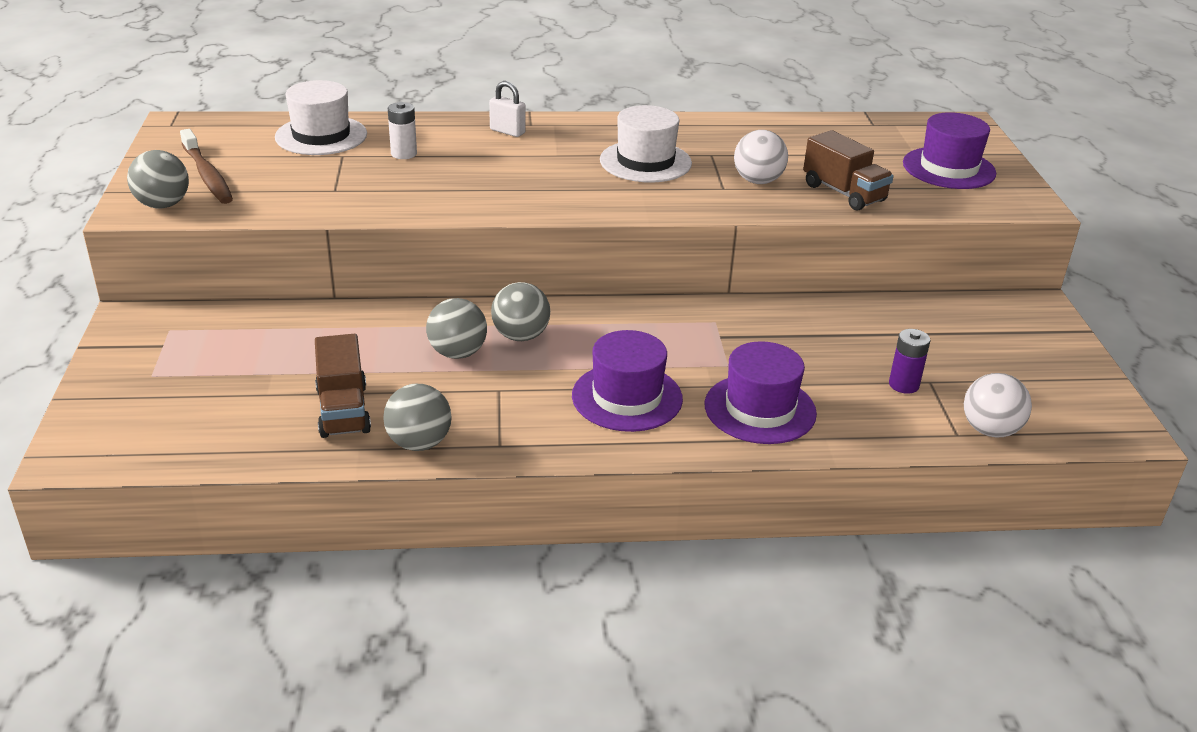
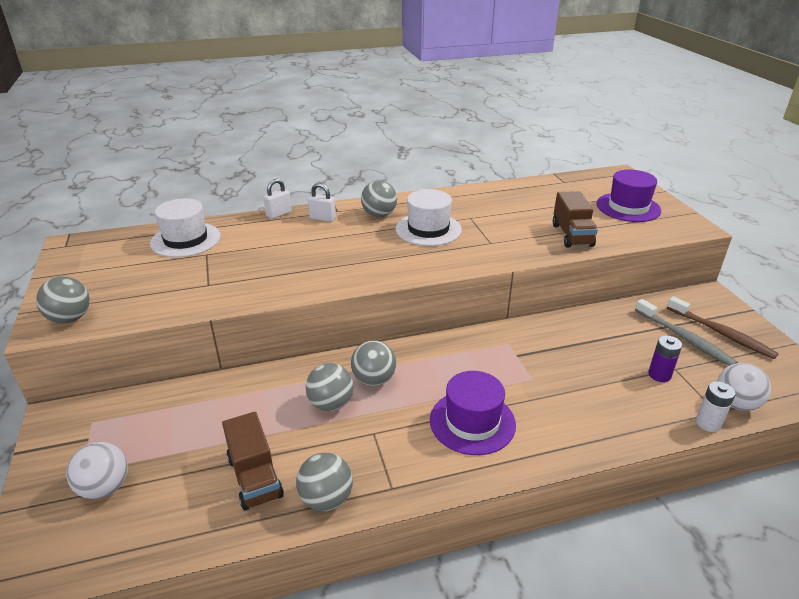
camera: 10 degrees left, 0 degrees up
brown toothbrush [180,129,233,204] -> brown toothbrush moved to [667,296,779,359]
white battery [388,102,417,159] -> white battery moved to [696,381,736,432]
purple hat [705,341,817,444] -> none
white ball [734,130,788,184] -> white ball moved to [66,442,128,499]
brown truck [803,130,894,211] -> brown truck turned 45 degrees clockwise [553,191,598,248]
none -> white padlock [263,179,292,219]
none -> grey ball [361,181,397,217]
none -> grey toothbrush [635,299,738,366]

